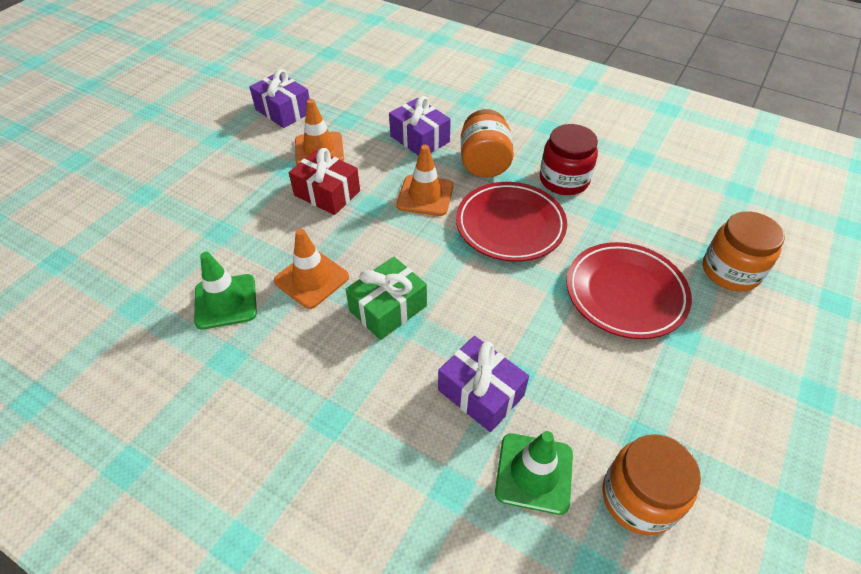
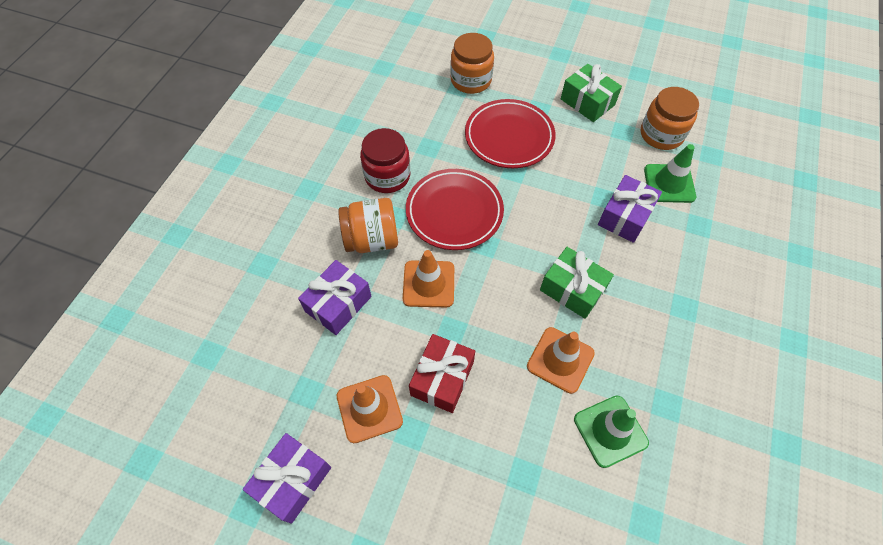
camera: 100 degrees left, 10 degrees up
none -> green gift [561,64,622,122]

